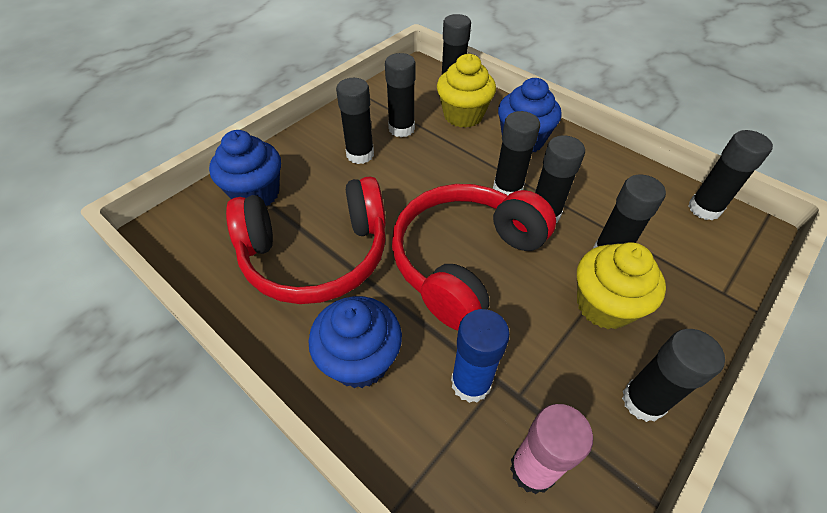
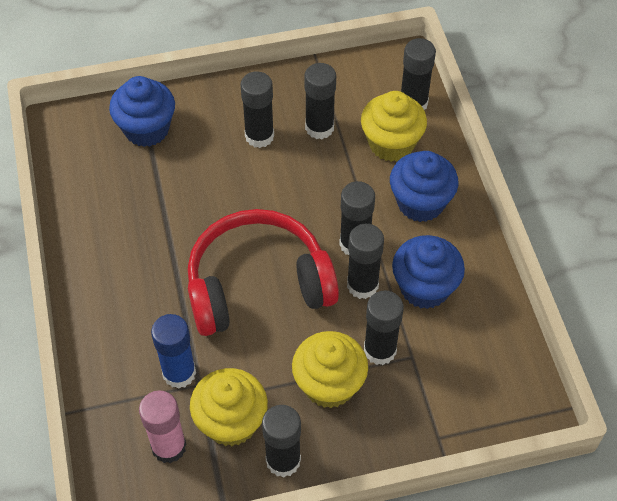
camera: 35 degrees right, 5 degrees up
red headphones [226,176,386,304] -> none
blue cupcake [308,296,402,388] -> blue cupcake moved to [392,235,465,309]
black glue stick [689,130,773,220] -> none
none -> yellow cupcake [190,368,268,446]

